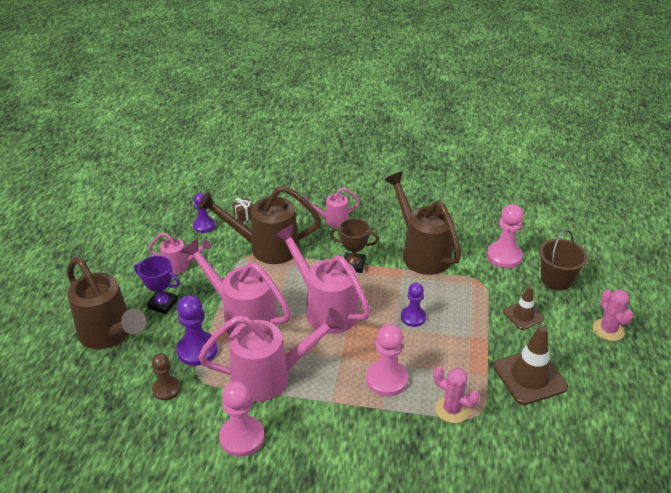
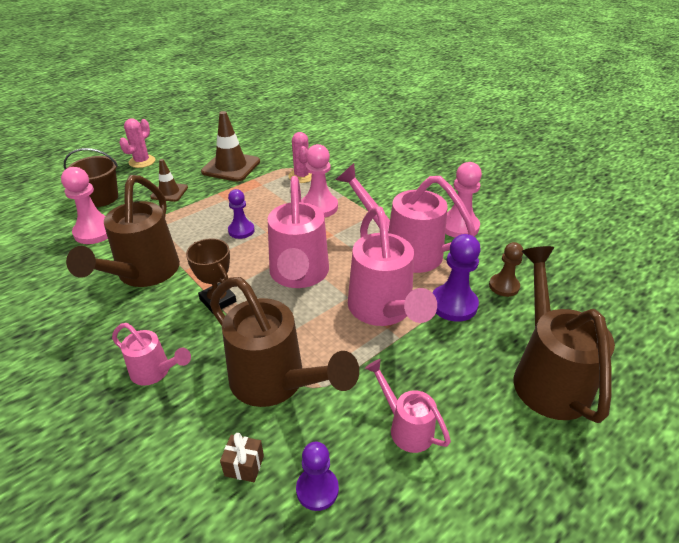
camera: 140 degrees left, 0 degrees up
purple trophy [134,256,180,314] -> none

